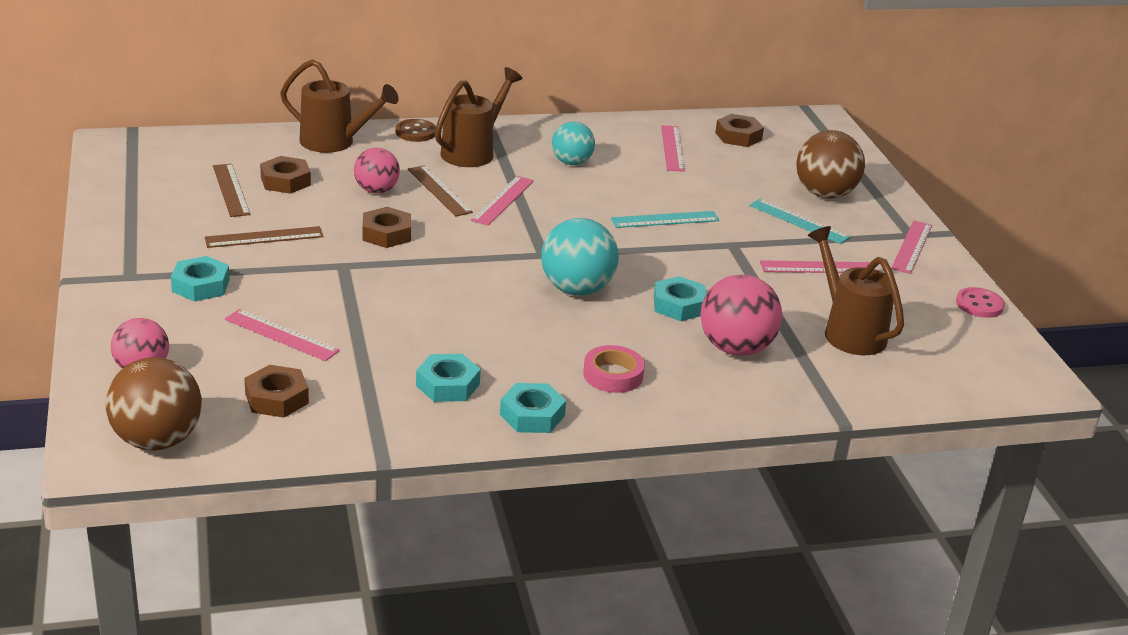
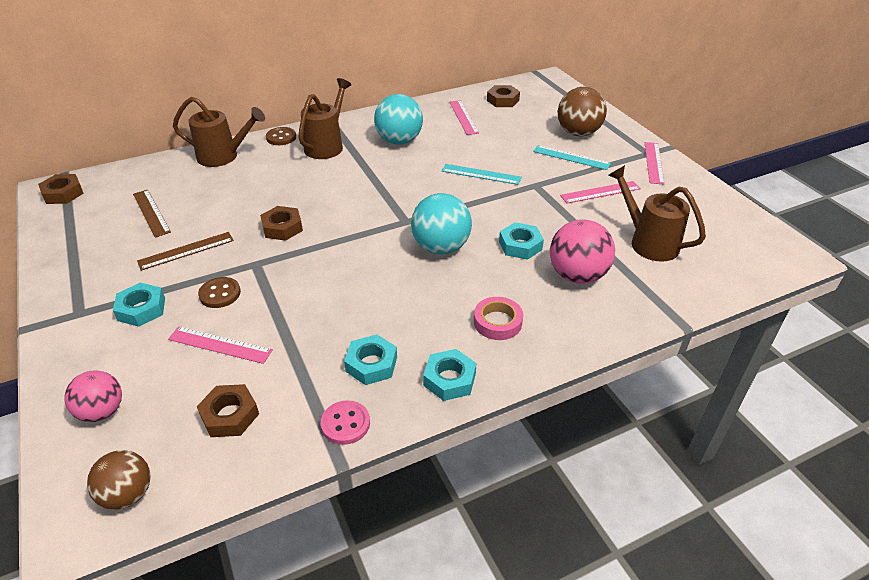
camera: 10 degrees left, 10 degrees up
brown ball [106,357,202,451] -> brown ball [87,450,150,510], size x0.65
brown nut [260,156,311,194] -> brown nut moved to [38,174,84,204]
pink ball [354,148,400,194] -> none
brown ruler [408,165,473,217] -> none
pink ruler [471,176,534,225] -> none
turquoise ball [552,122,595,165] -> turquoise ball [374,94,423,144], size x1.54
turquoise ruler [611,211,720,228] -> turquoise ruler turned 45 degrees clockwise [441,164,522,185]
pink button [956,287,1005,318] -> pink button moved to [321,400,370,445]
none -> brown button [198,277,241,308]

